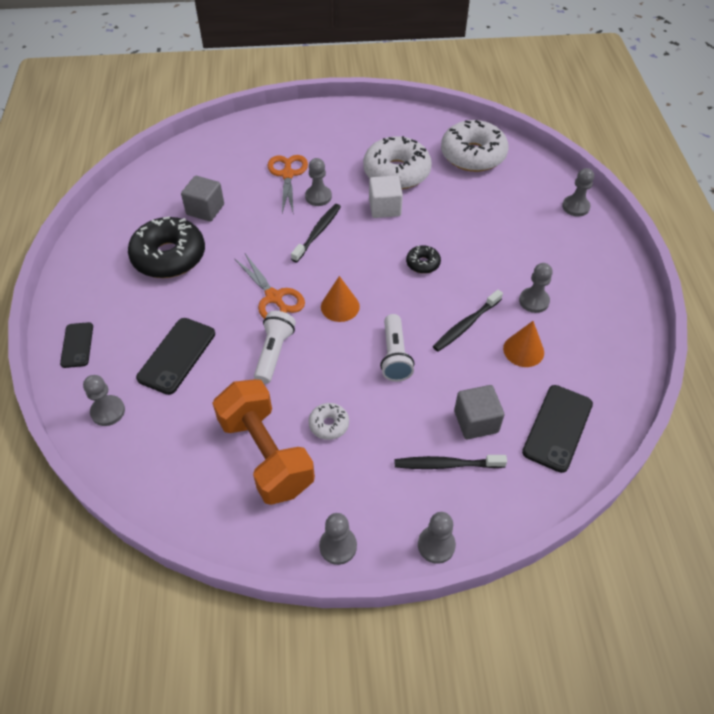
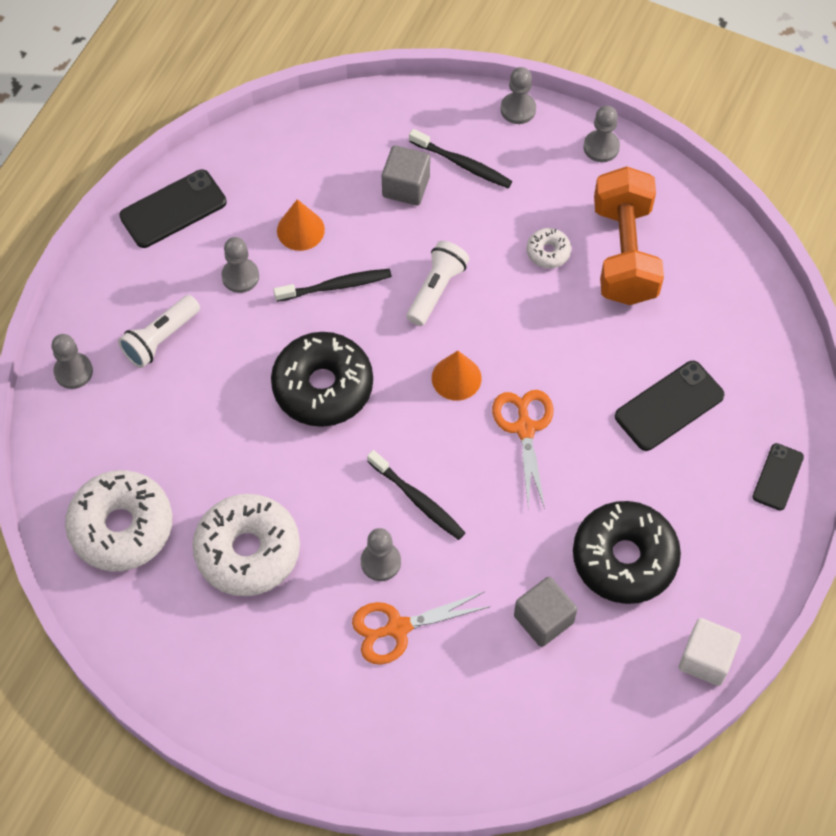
camera: 150 degrees left, 10 degrees up
grey pawn [83,375,125,426] -> none
white flashlight [254,311,296,384] -> white flashlight moved to [118,295,200,368]
orange scissors [267,155,308,213] -> orange scissors turned 45 degrees clockwise [352,592,489,665]
black toothbrush [291,204,341,262] -> black toothbrush turned 105 degrees counterclockwise [367,450,465,540]
white cube [369,176,403,218] -> white cube moved to [679,618,741,686]
black donut [406,245,441,274] -> black donut [271,332,373,427], size x2.18
black phone [522,385,593,473] -> black phone moved to [119,169,227,248]

